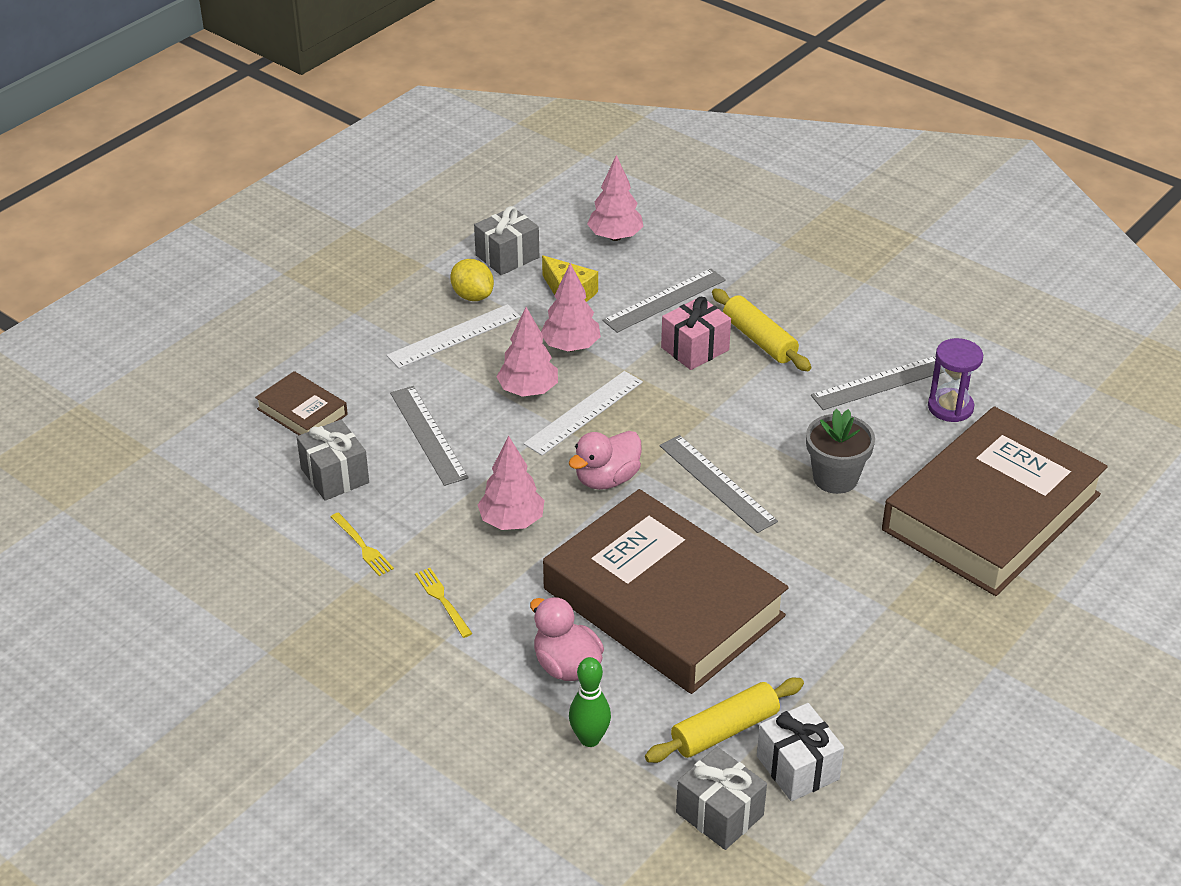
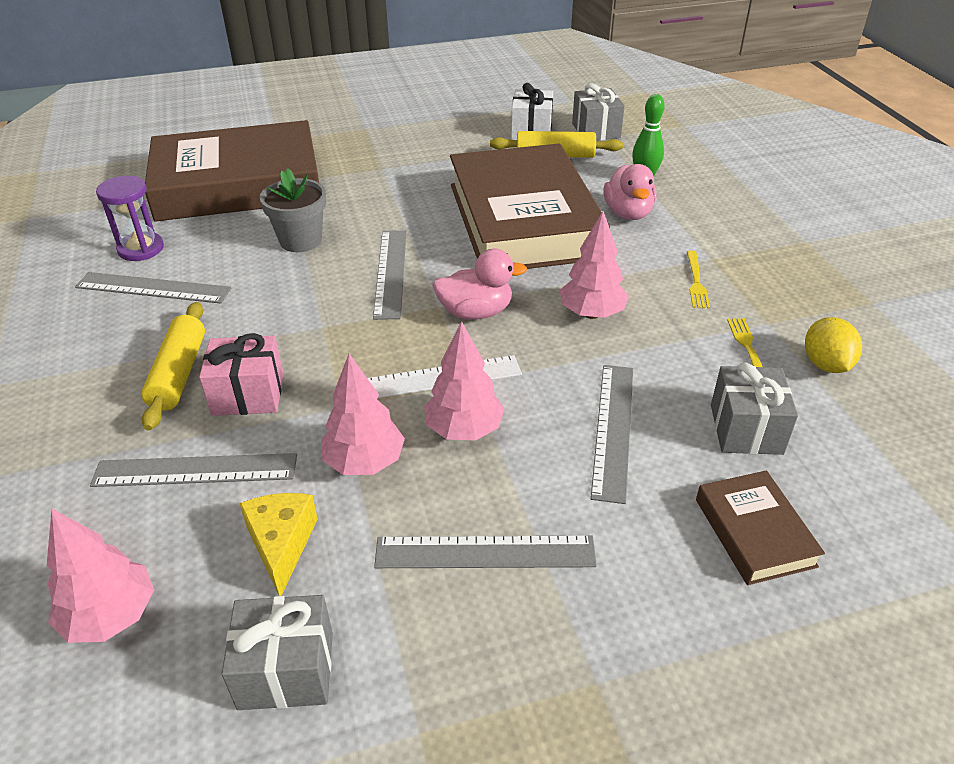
camera: 145 degrees left, 0 degrees up
white ruler [387,304,521,369] -> grey ruler [374,536,597,568]
yellow lemon [450,259,494,301] -> yellow lemon moved to [805,317,862,373]

